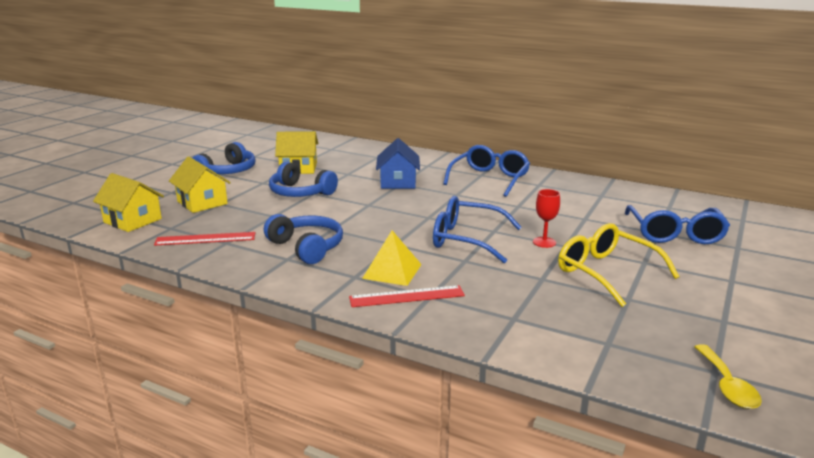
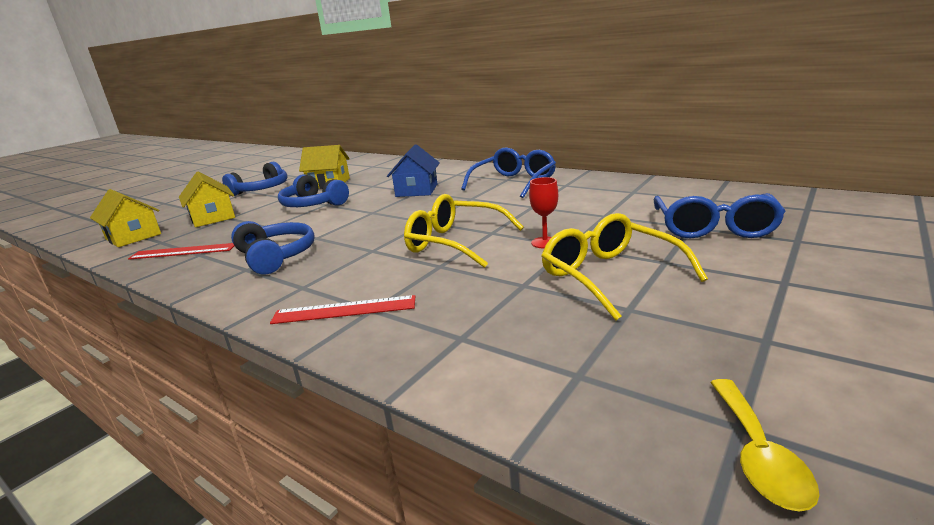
camera: 10 degrees right, 0 degrees up
yellow pyramid [362,231,422,286] -> none
blue glasses [433,196,522,263] -> yellow glasses [404,194,524,268]

